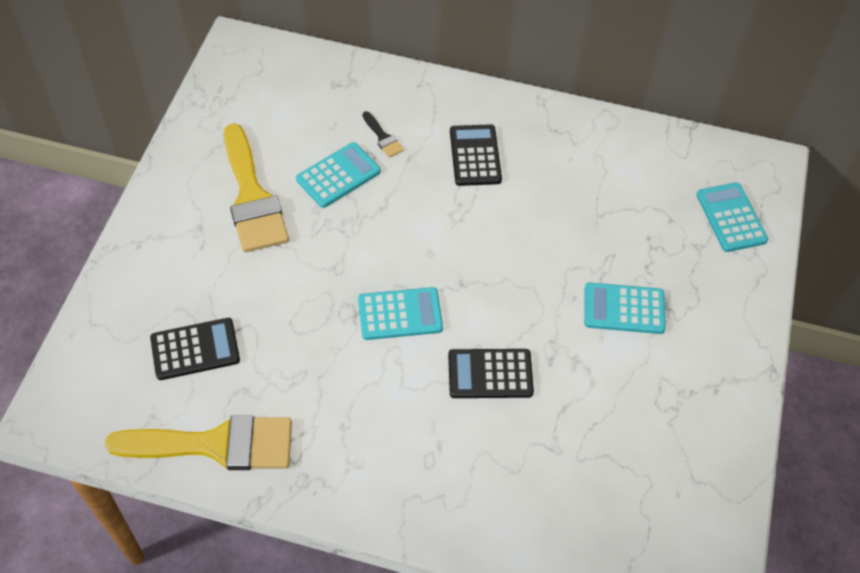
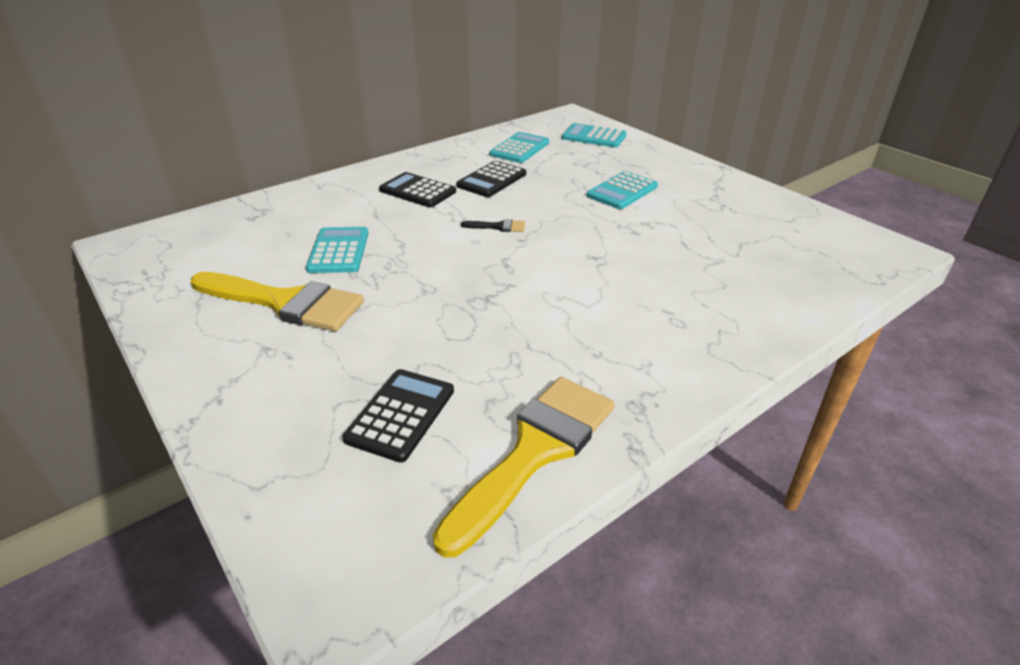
camera: 50 degrees left, 20 degrees down
turquoise calculator [358,287,443,340] -> turquoise calculator moved to [490,132,549,163]
black brush [363,111,404,158] -> black brush moved to [461,219,525,232]
black calculator [448,349,534,398] -> black calculator moved to [456,161,526,197]

